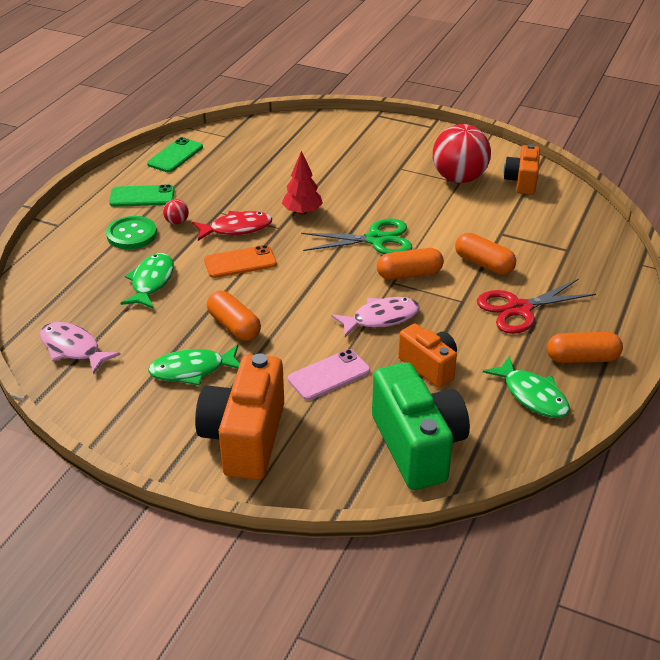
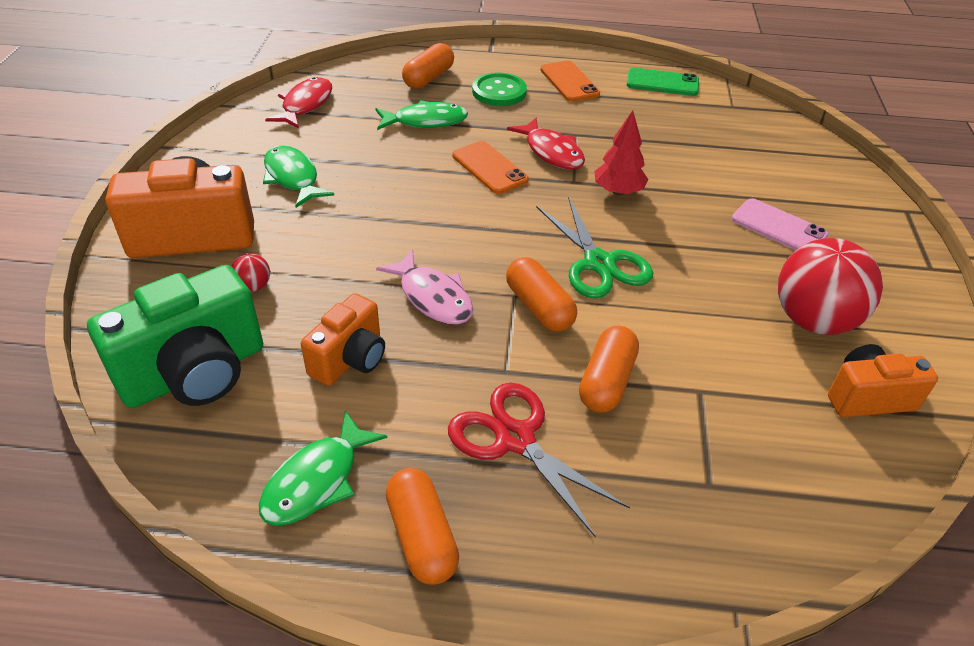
camera: 70 degrees right, 5 degrees up
pink fish [40,322,121,375] -> red fish [265,77,332,129]
green phone [109,184,174,207] -> orange phone [541,61,600,102]
red ball [163,199,189,225] -> red ball moved to [231,253,270,292]
orange capsule [207,291,261,341] -> orange capsule moved to [402,43,454,89]
pink phone [288,349,370,400] -> pink phone moved to [732,199,829,250]

